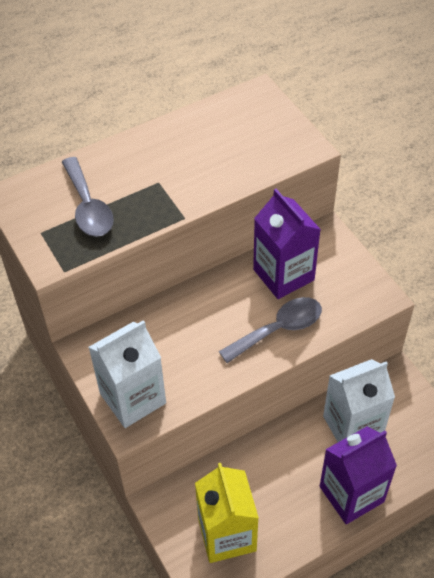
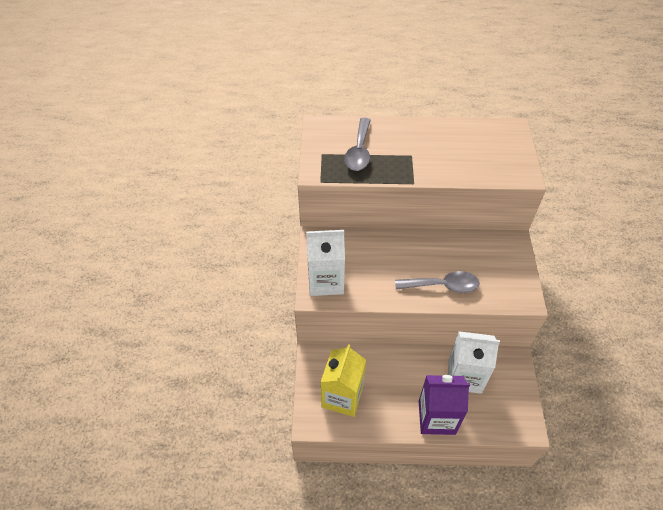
camera: 30 degrees right, 0 degrees up
purple carton [253,189,321,299] -> none

